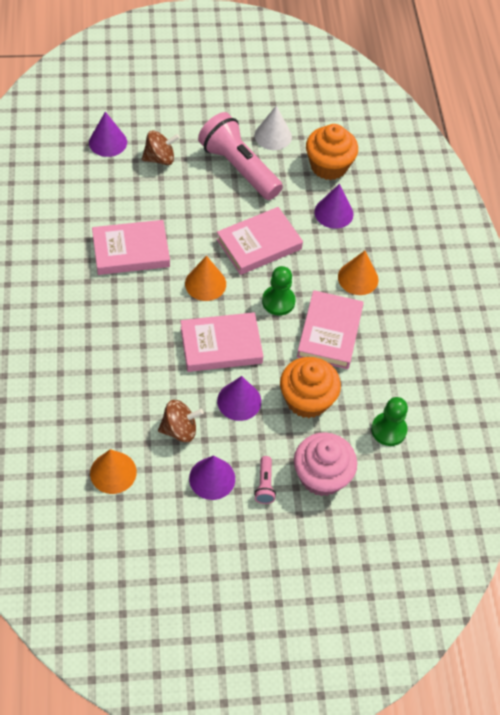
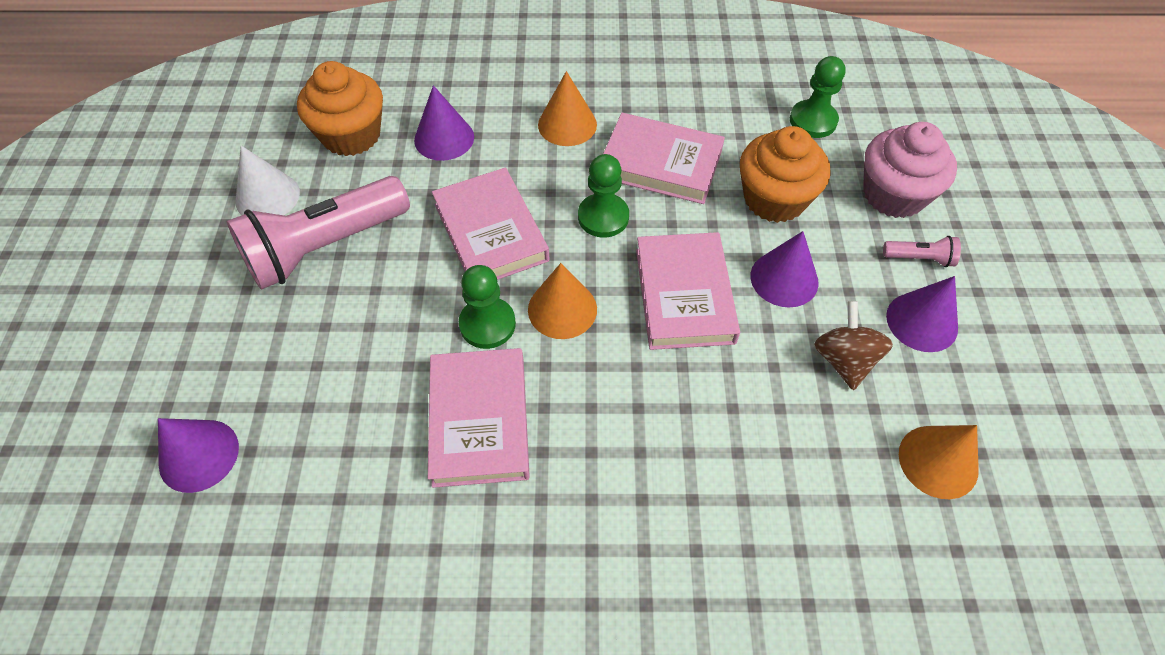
camera: 80 degrees left, 0 degrees up
brown spinning top [142,131,180,165] -> none
none -> green pawn [459,265,516,349]

